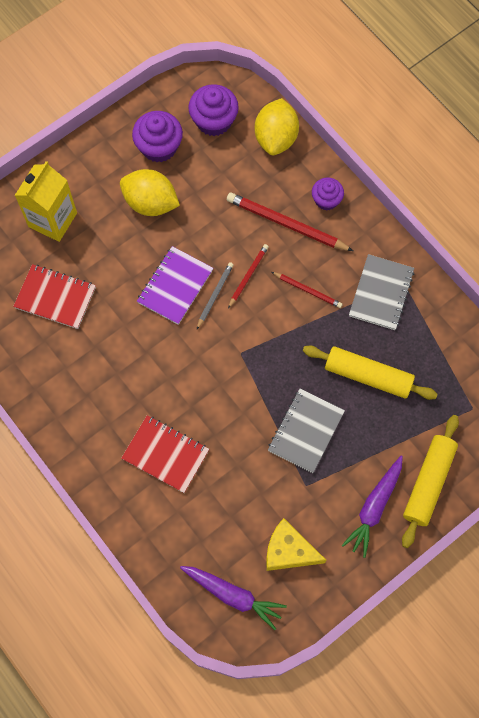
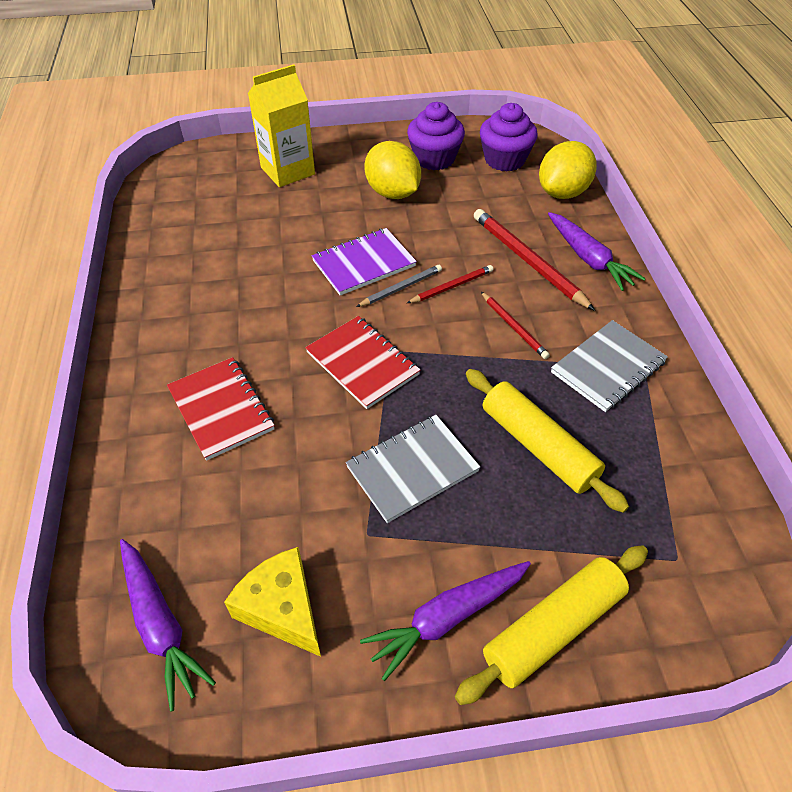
camera: 30 degrees right, 20 degrees down
red notebook [13,264,96,329] -> red notebook moved to [305,316,420,409]
purple cupcake [312,178,344,211] -> purple carrot [548,212,646,291]

